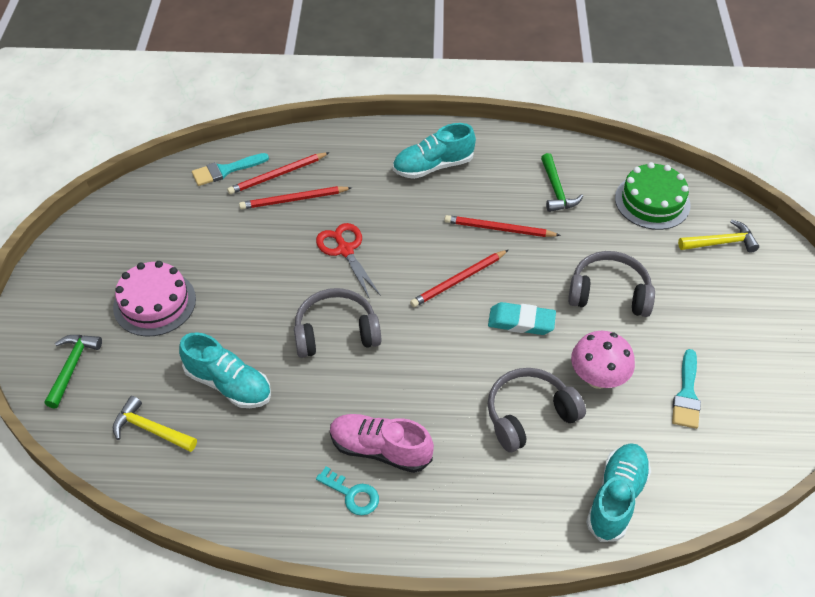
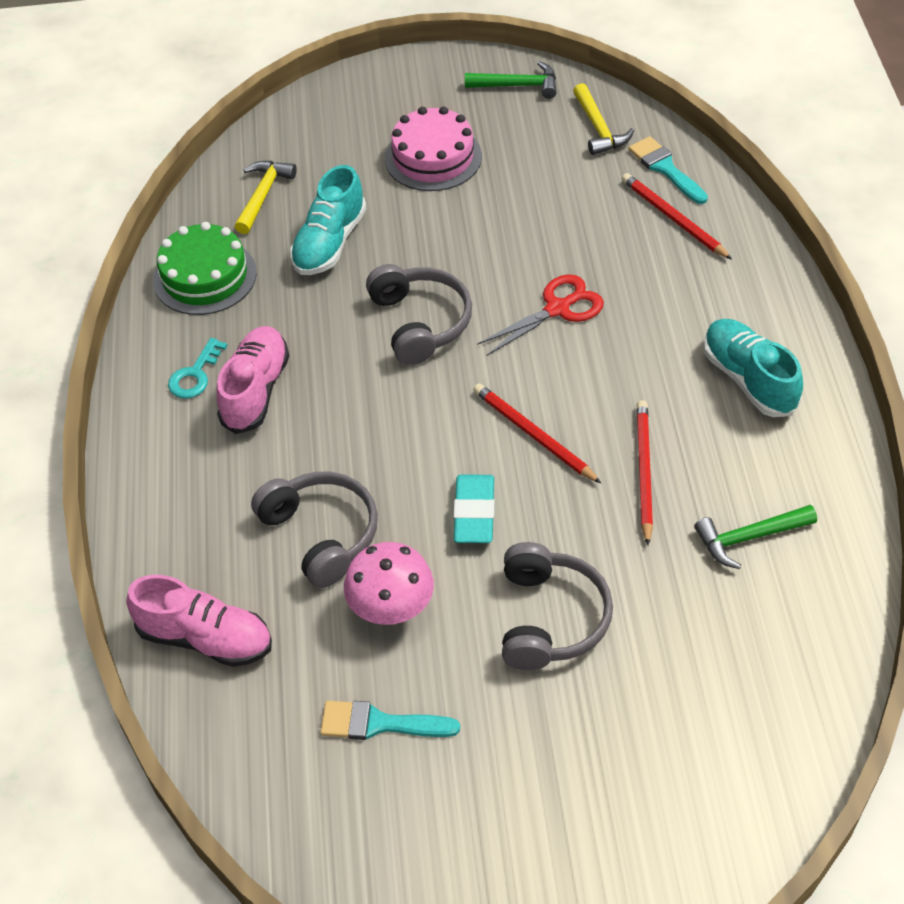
camera: 85 degrees right, 0 degrees up
green hammer [44,335,102,409] -> green hammer moved to [465,61,557,99]
red pencil [239,186,352,209] -> none
turquoise shoe [586,443,651,542] -> pink shoe [126,575,272,667]
green cake [615,162,690,230] -> green cake moved to [153,222,257,315]
yellow hammer [678,220,759,253] -> yellow hammer moved to [573,83,634,155]

